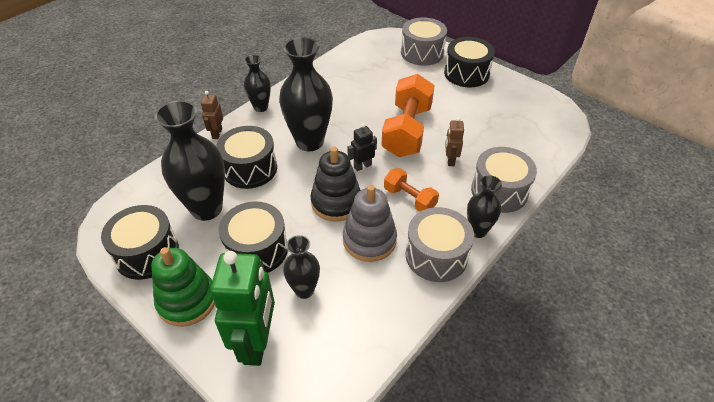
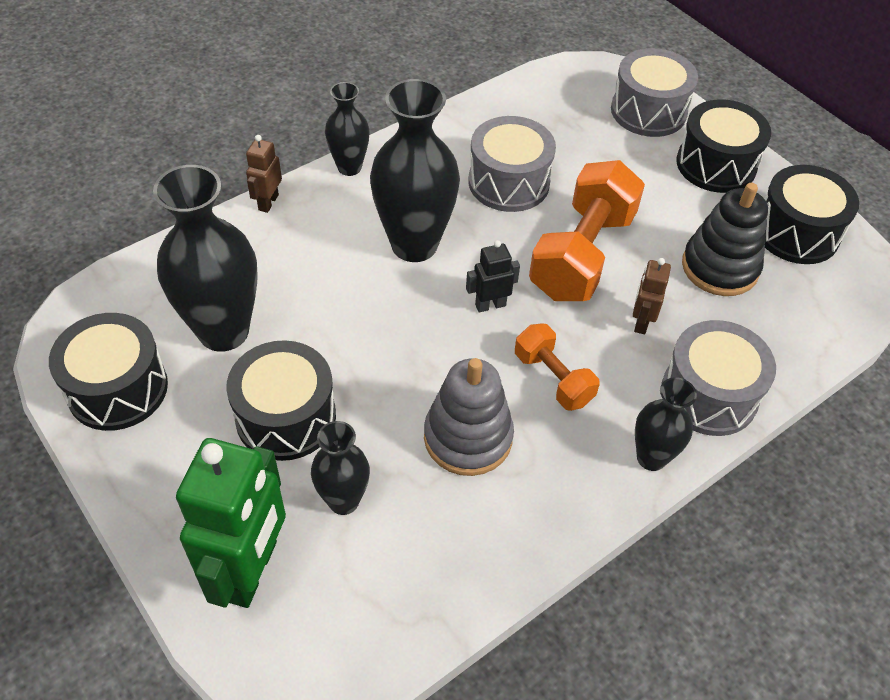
camera: 10 degrees right, 5 degrees up
green stacking toy [151,247,215,327] -> none
black drum [217,126,277,189] -> black drum moved to [764,165,859,264]
black stacking toy [310,147,360,221] -> black stacking toy moved to [682,183,768,296]
grey drum [405,207,474,282] -> grey drum moved to [468,116,556,212]

